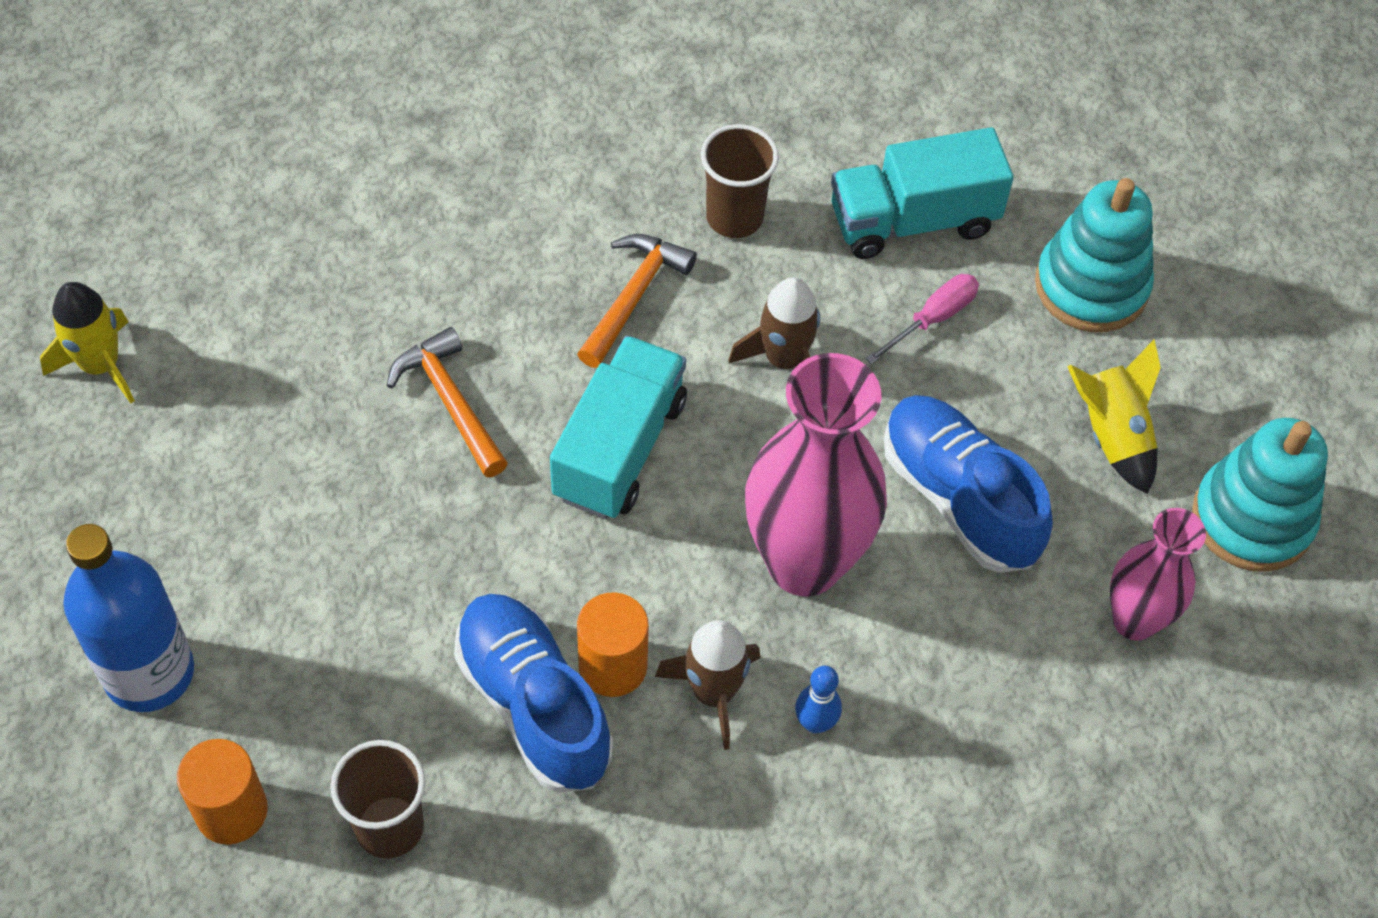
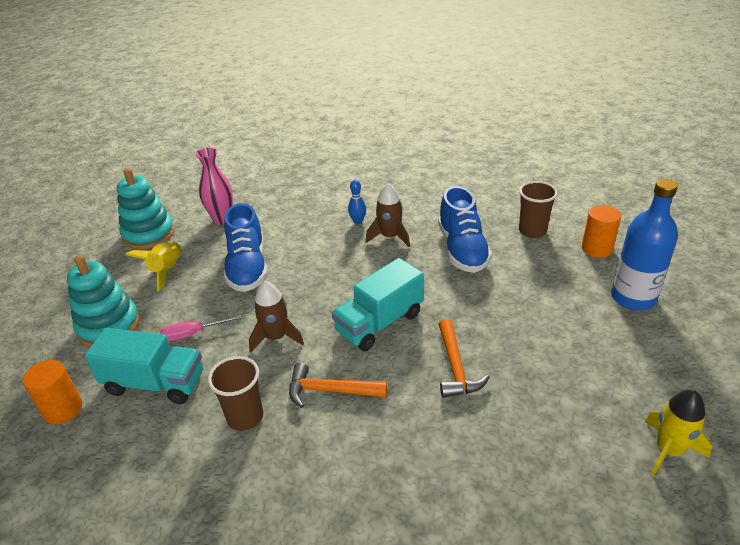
camera: 150 degrees left, 20 degrees down
orange hammer [577,234,697,368] -> orange hammer turned 45 degrees clockwise [289,363,387,408]
orange cylinder [577,592,649,697] -> orange cylinder moved to [22,360,82,424]
pink vase [745,353,887,596] -> none

